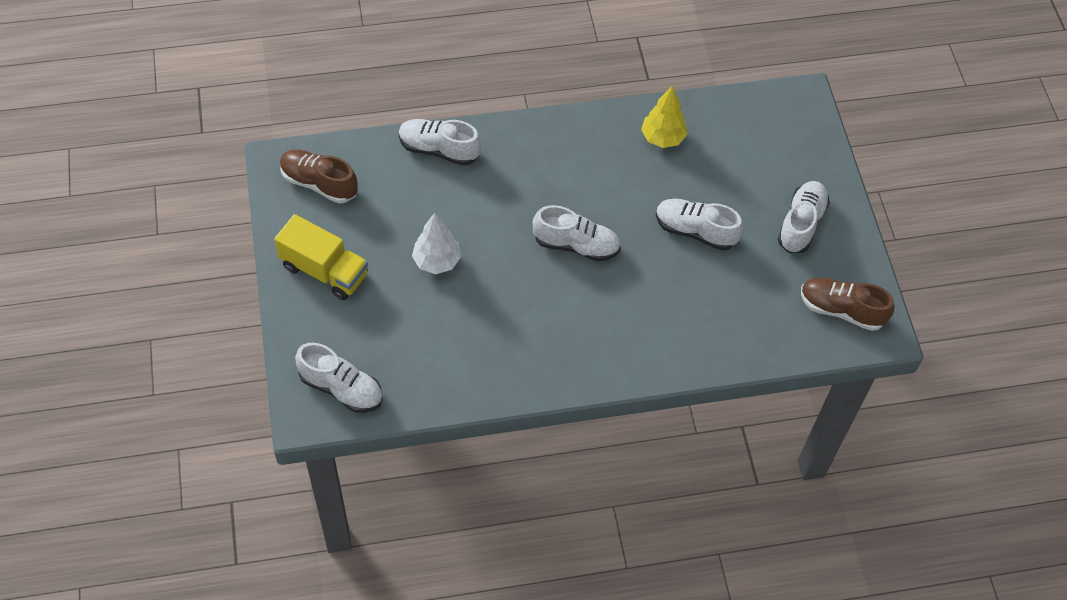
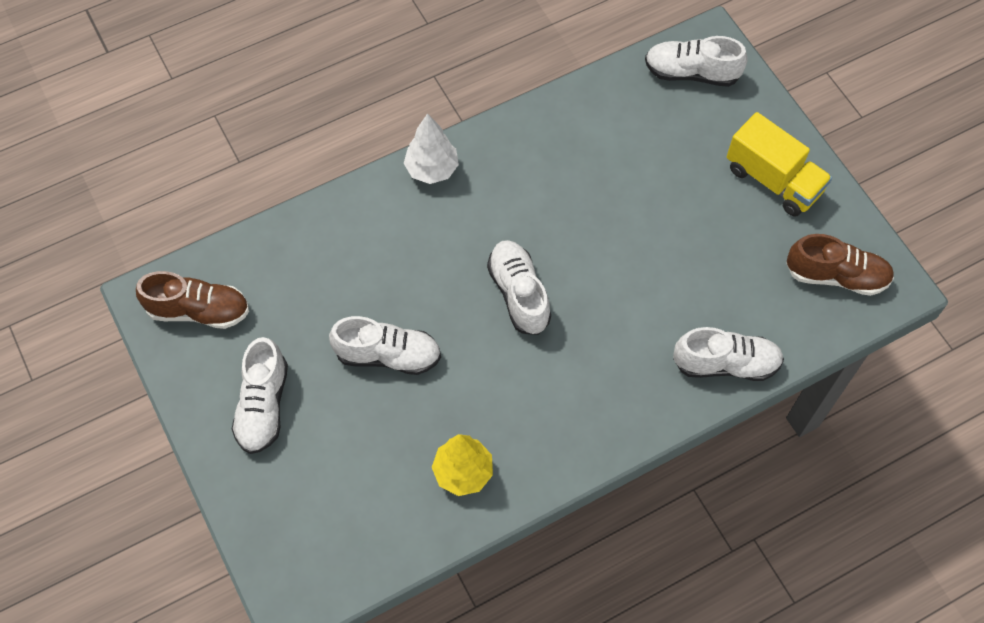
camera: 165 degrees right, 5 degrees up
yellow truck [274,214,368,300] -> yellow truck turned 150 degrees counterclockwise [727,112,832,217]
white tree [412,213,461,274] -> white tree moved to [404,113,459,184]
white shoe [533,205,621,262] -> white shoe turned 75 degrees clockwise [487,240,551,335]

